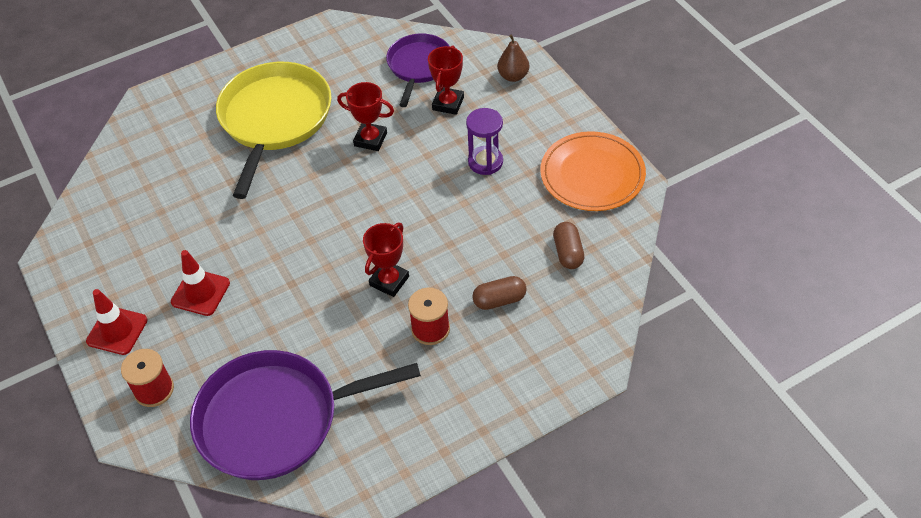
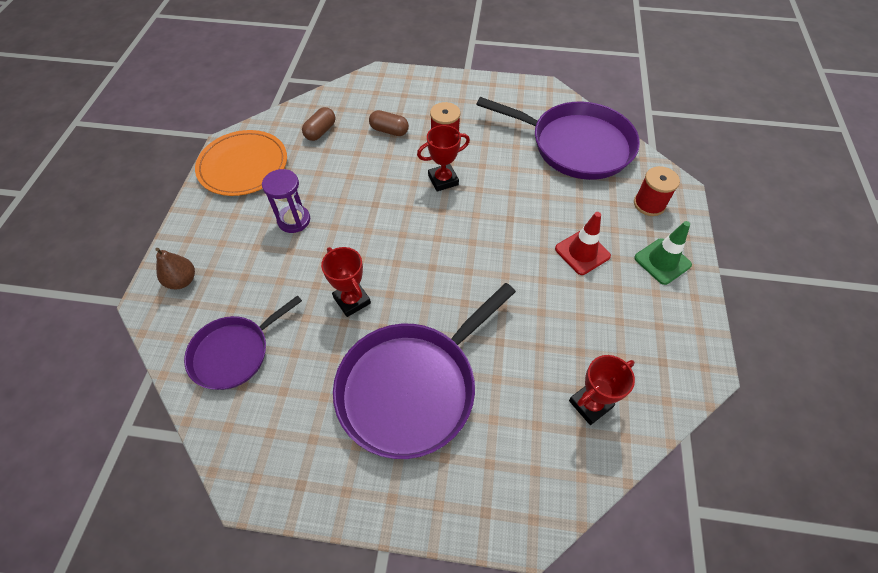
camera: 145 degrees left, 5 degrees up
red traffic cone [86,289,148,355] -> green traffic cone [634,221,692,285]
yellow pan [216,62,332,199] -> purple pan [333,283,516,459]
red trophy [428,45,464,115] -> red trophy moved to [569,355,635,425]

